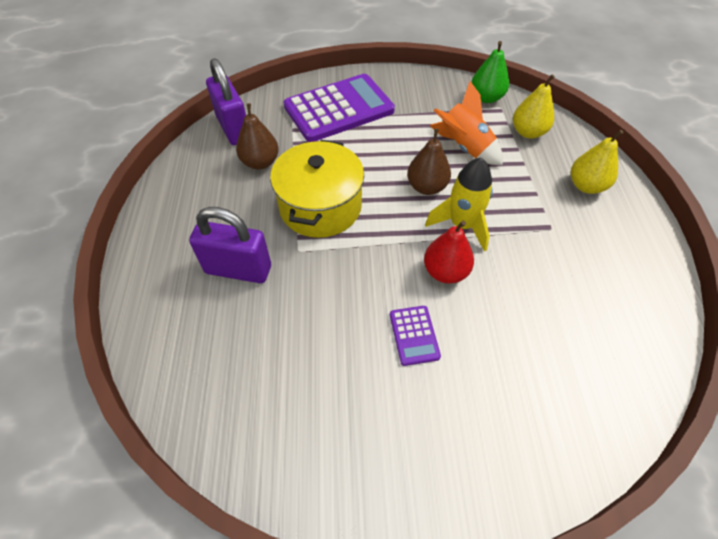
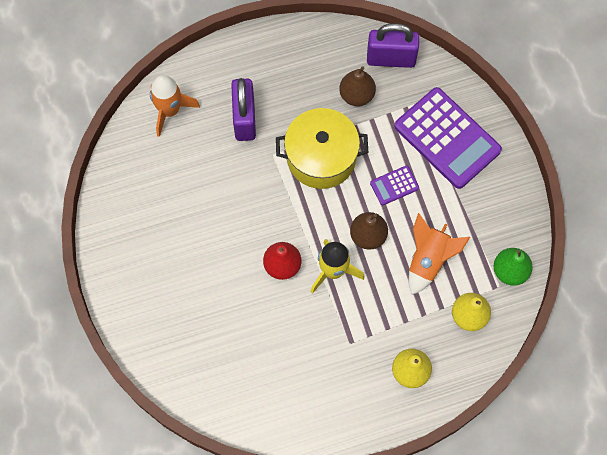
camera: 75 degrees right, 15 degrees up
purple padlock [206,58,246,145] -> purple padlock turned 45 degrees clockwise [367,23,419,68]
purple calculator [390,306,441,366] -> purple calculator moved to [370,166,419,205]
none -> orange rocket [150,75,200,137]

